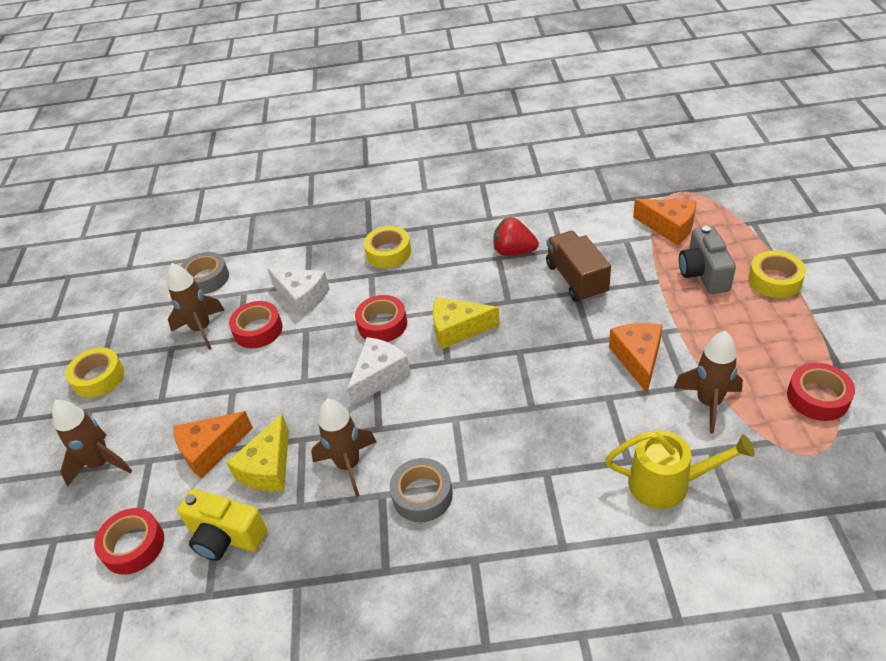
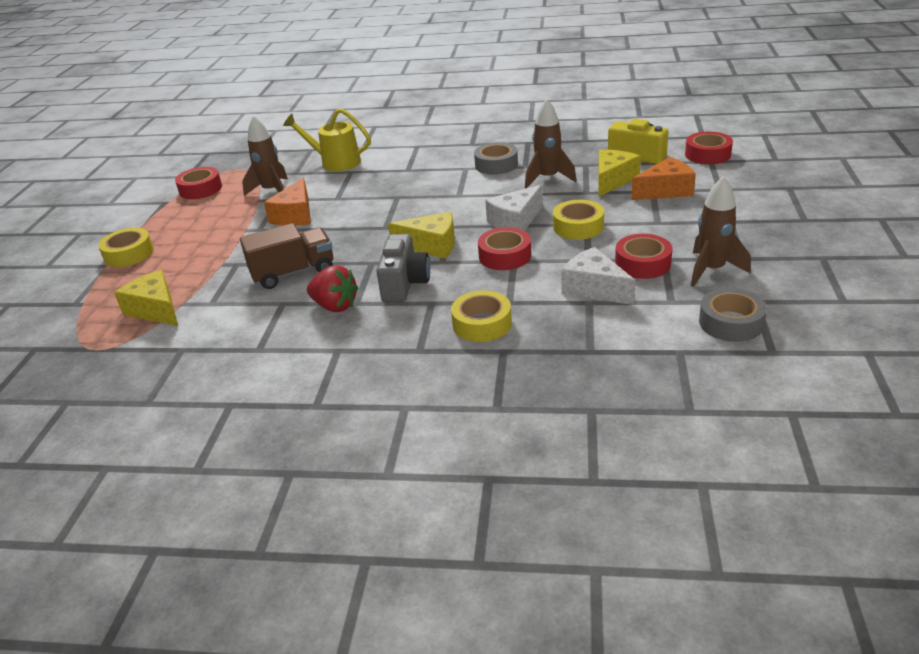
camera: 170 degrees left, 10 degrees down
brown rocket [52,400,132,487] -> none
yellow tape [66,347,124,398] -> yellow tape moved to [553,200,604,240]
brown truck [546,231,611,302] -> brown truck turned 105 degrees counterclockwise [240,223,333,289]
orange cheese [633,199,696,245] -> yellow cheese [114,270,178,326]
grey camera [679,226,736,294] -> grey camera moved to [376,234,430,302]

